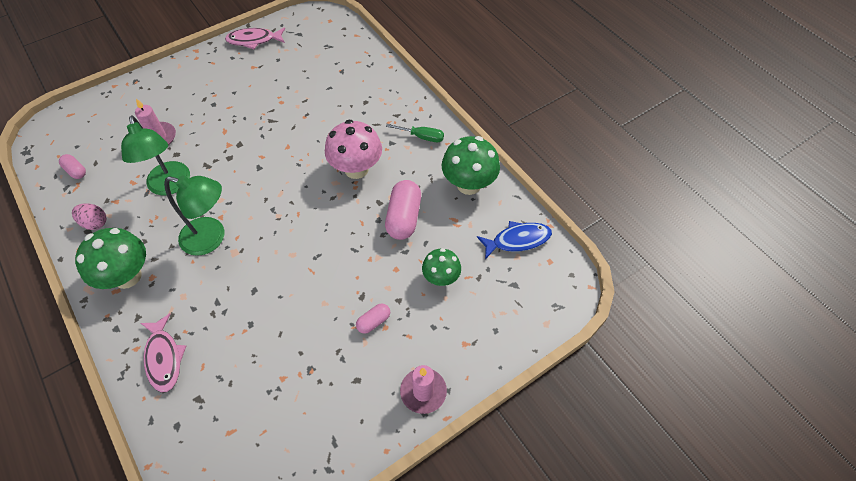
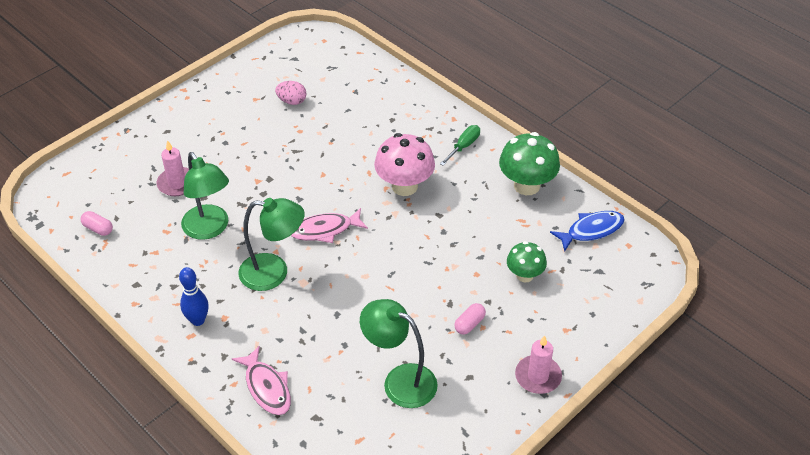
camera: 10 degrees left, 10 degrees down
pink egg [72,203,106,230] -> pink egg moved to [275,81,307,105]
green mushroom [75,228,146,289] -> blue bowling pin [179,267,209,326]
pink fish [225,28,285,49] -> pink fish moved to [291,208,368,243]
pink capsule [385,180,421,240] -> none
green screwdriver [386,124,444,142] -> green screwdriver turned 60 degrees counterclockwise [440,125,480,166]
none -> green lamp [360,299,438,408]

